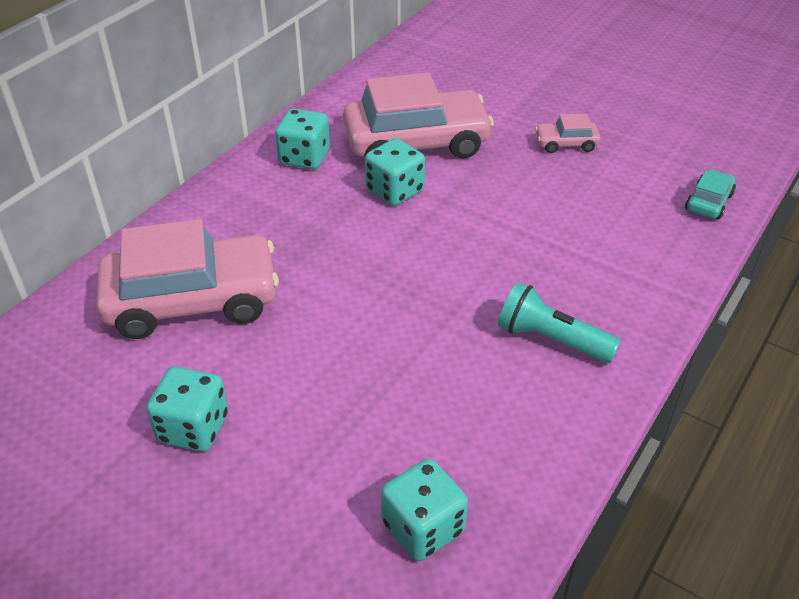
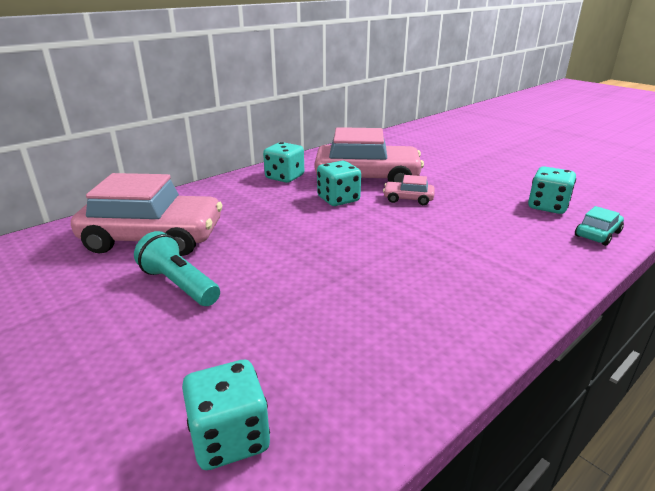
camera: 15 degrees right, 15 degrees down
turquoise dice [146,366,228,452] -> turquoise dice moved to [528,166,576,214]
turquoise flashlight [498,282,621,363] -> turquoise flashlight moved to [134,231,220,306]
pink car [535,113,600,153] -> pink car moved to [383,175,435,205]

